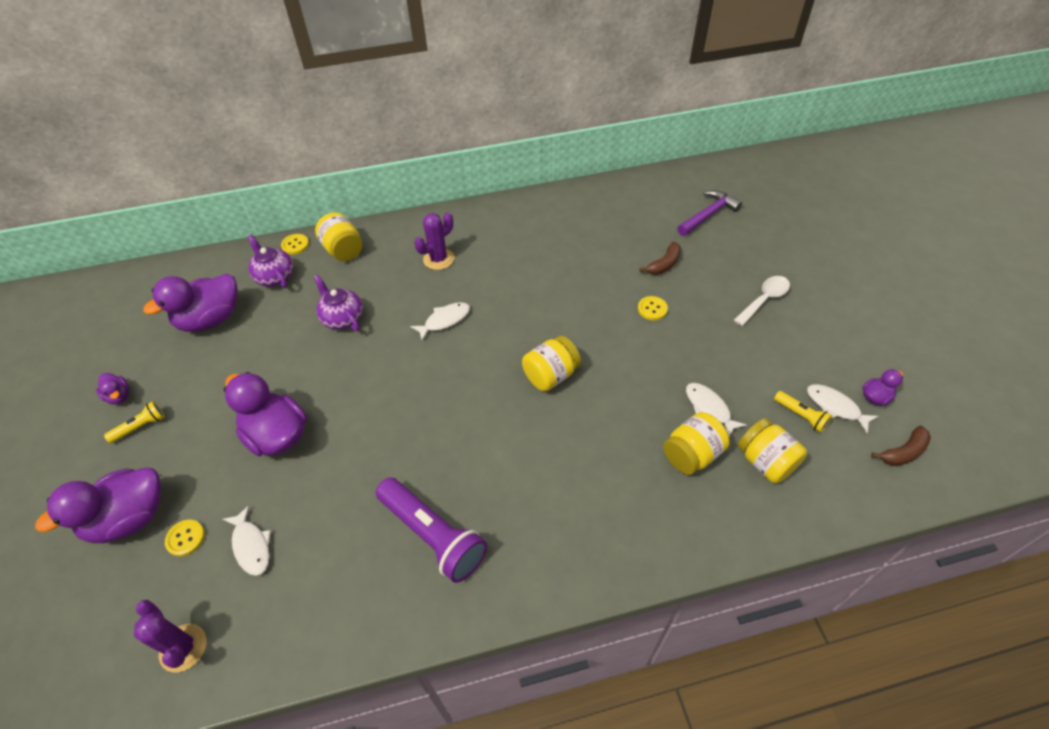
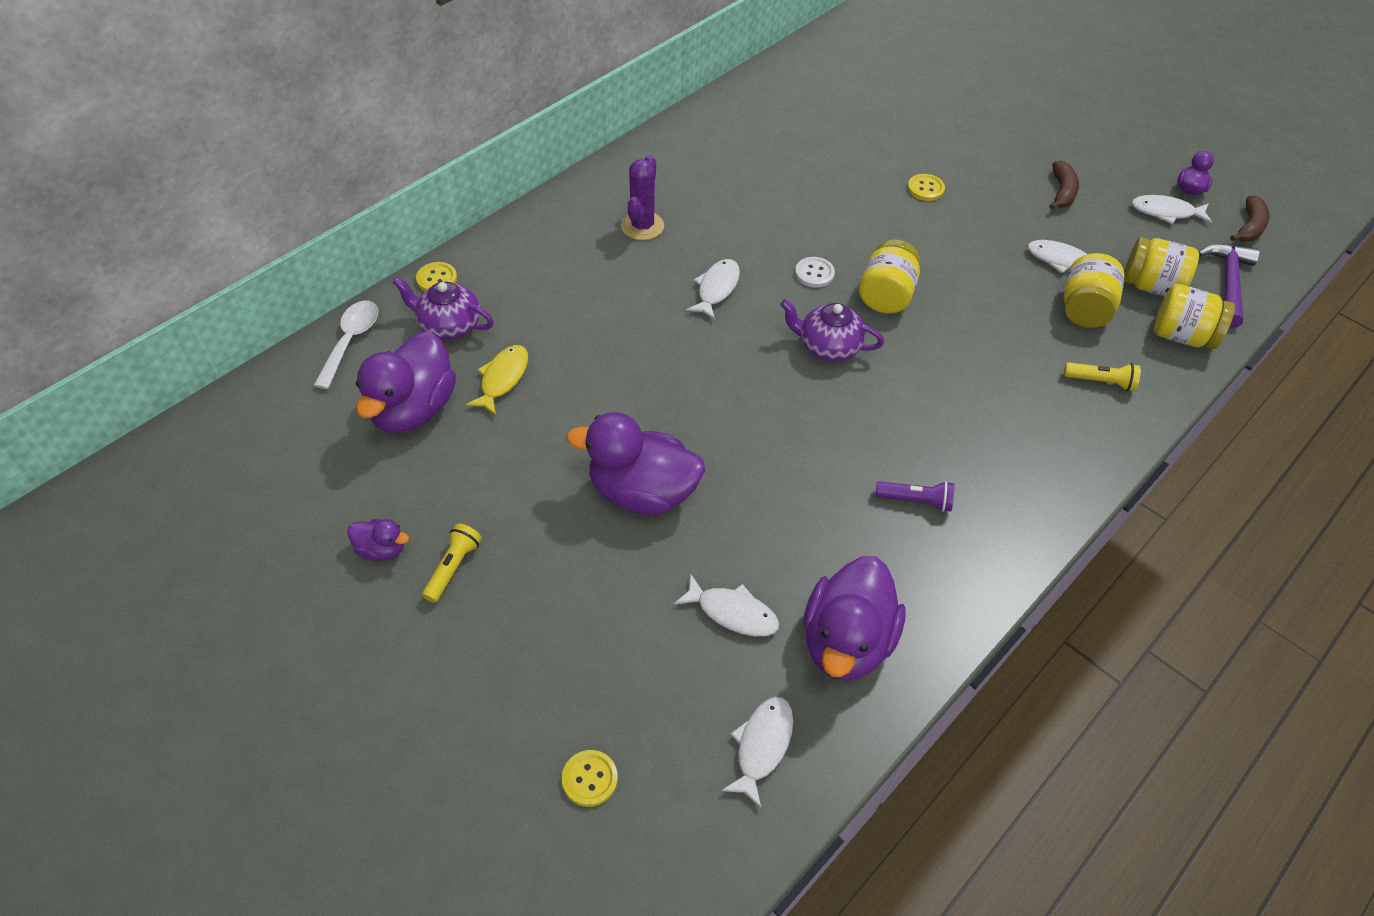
camera: 35 degrees left, 0 degrees up
purple duck [35,468,161,543] -> purple duck moved to [804,556,906,681]
purple cactus [134,600,206,672] -> white fish [721,697,793,808]
yellow button [165,520,205,557] -> yellow button moved to [562,750,618,807]
purple teapot [314,275,363,331] -> purple teapot moved to [780,299,884,362]
yellow jar [315,212,363,261] -> yellow jar moved to [1154,284,1235,349]
purple flashlight [376,477,487,583] -> purple flashlight [875,481,954,512], size x0.48
brown banana [639,242,681,275] -> brown banana moved to [1049,161,1079,209]
purple hammer [677,190,742,236] -> purple hammer moved to [1199,244,1260,328]
white spoon [734,276,790,326] -> white spoon moved to [313,300,378,389]
yellow flashlight [774,391,832,433] -> yellow flashlight moved to [1064,362,1141,391]
none -> yellow fish [466,345,528,415]
none -> white button [795,257,835,288]

